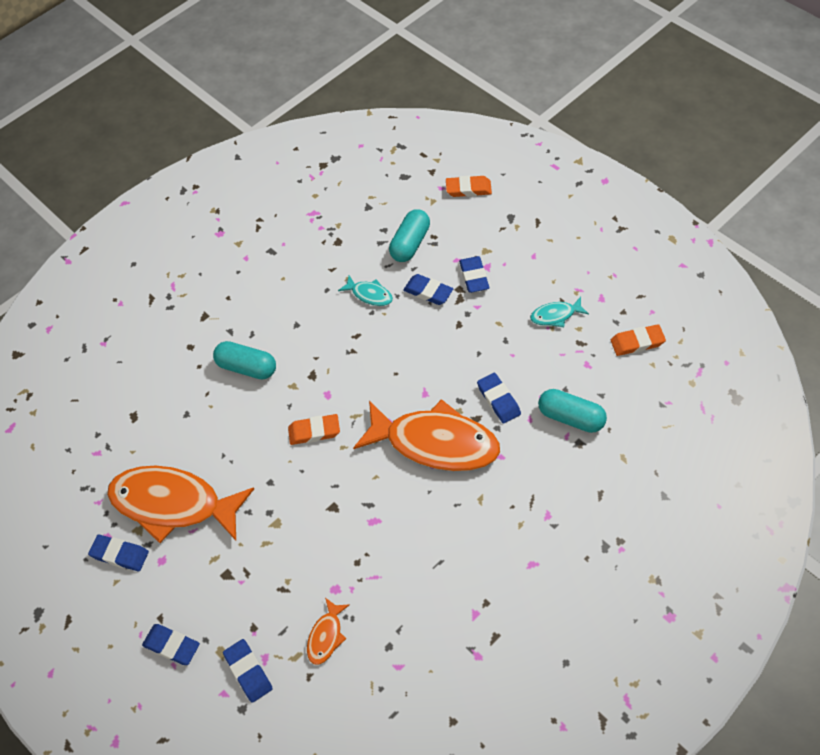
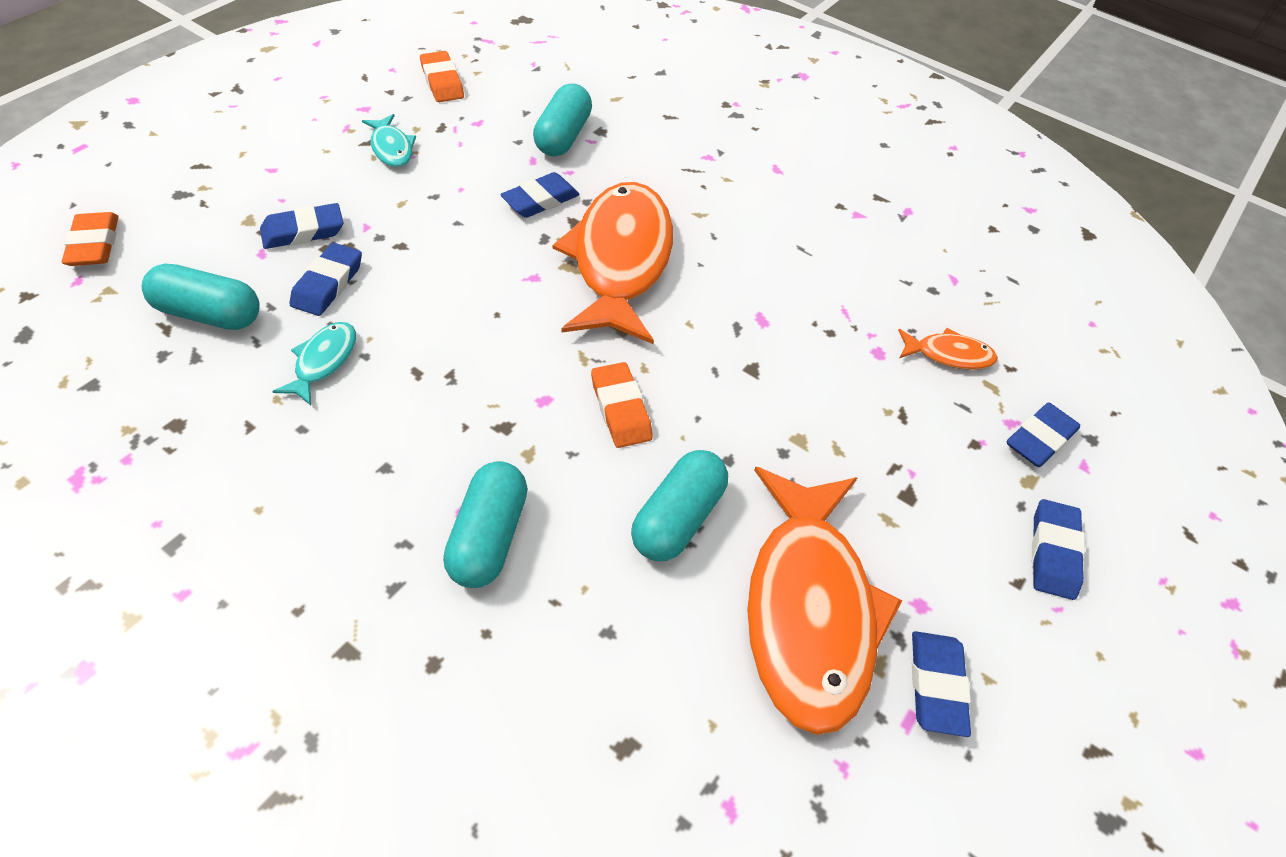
camera: 110 degrees left, 5 degrees down
none -> turquoise capsule [631,450,728,561]

